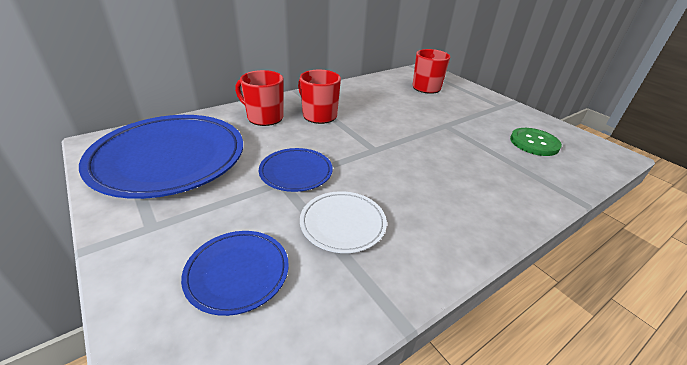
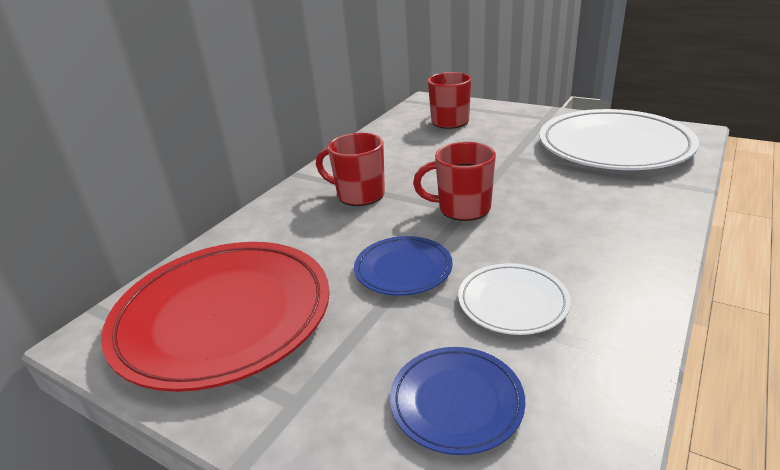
camera: 20 degrees left, 5 degrees down
blue plate [79,115,243,199] -> red plate [101,242,330,392]
red mug [235,70,284,126] -> red mug moved to [413,142,496,221]
green button [510,128,562,156] -> white plate [539,109,699,170]

